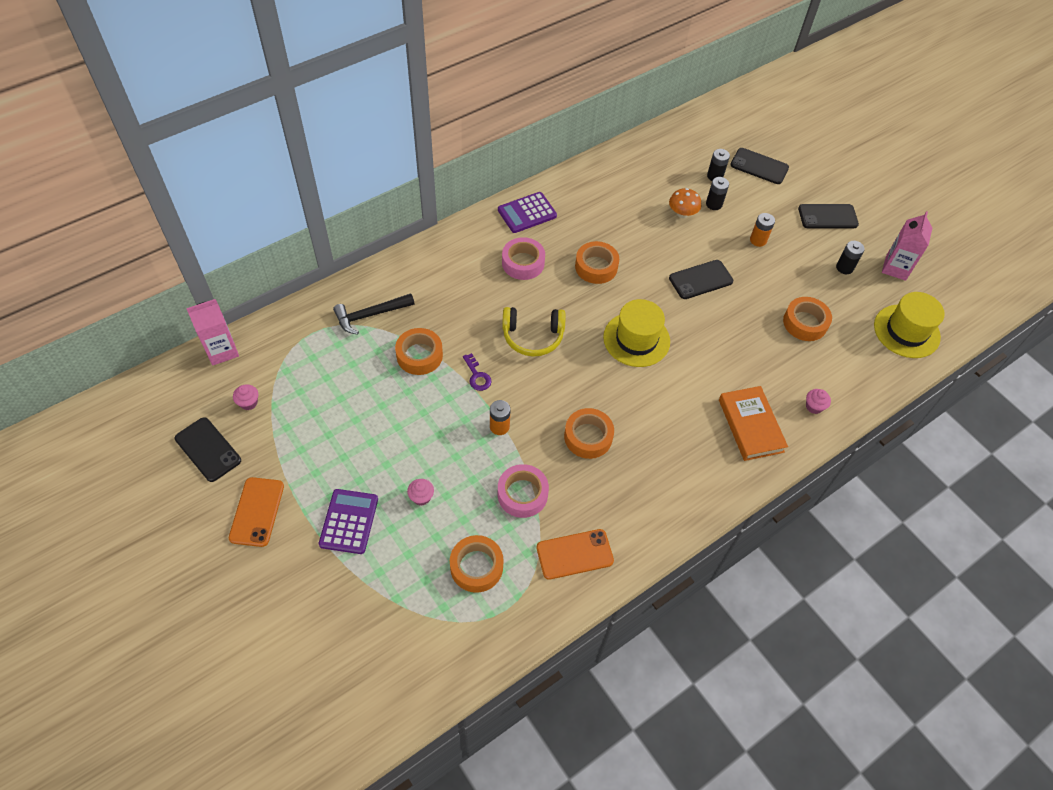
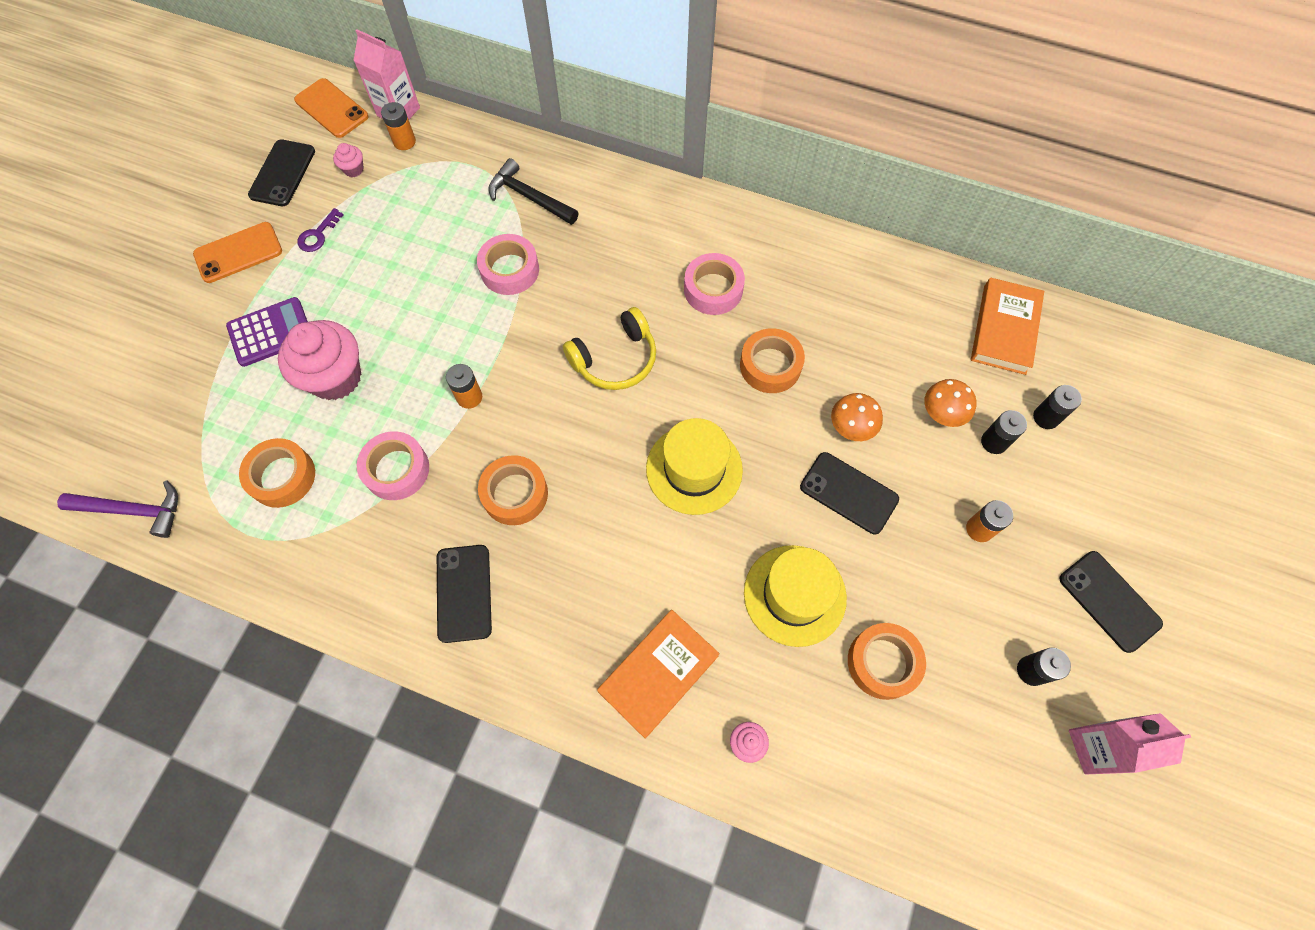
camera: 60 degrees right, 10 degrees up
orange tape [395,328,443,375] -> pink tape [477,234,539,295]
pink cupcake [407,479,434,506] -> pink cupcake [278,320,361,400], size x2.35
purple key [463,353,492,391] -> purple key moved to [297,208,343,252]
purple calculator [498,192,557,233] -> none
yellow headphones [502,307,566,357] -> yellow headphones turned 90 degrees counterclockwise [563,307,656,390]
orange phone [537,529,614,580] -> orange phone moved to [294,78,368,138]
black phone [730,148,789,184] -> black phone moved to [437,545,492,643]
yellow hat [874,292,945,358] -> yellow hat moved to [744,545,847,647]
none -> purple hammer [57,481,178,538]
none -> orange battery [381,102,416,150]
none -> orange mushroom [831,393,883,441]
none -> orange book [971,278,1044,375]

